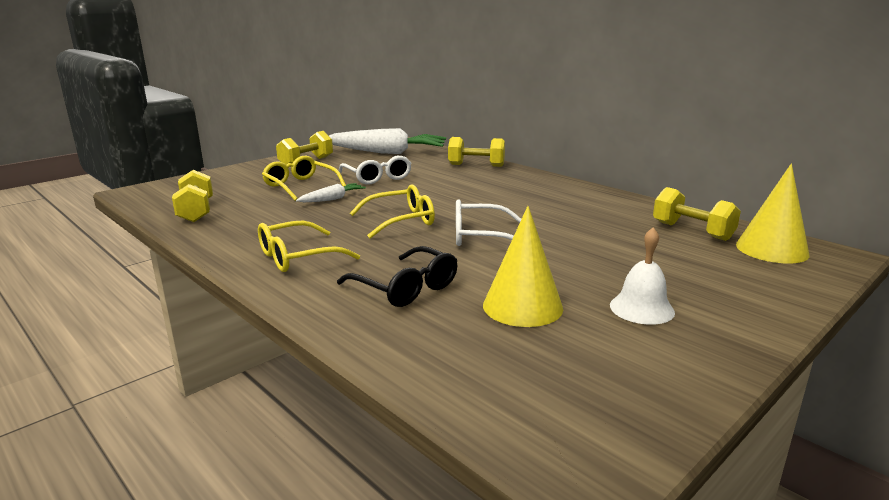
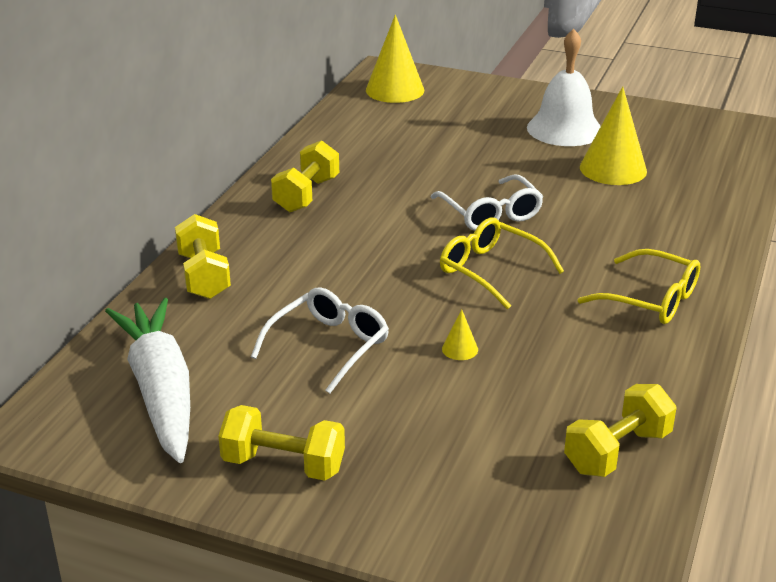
camera: 115 degrees left, 10 degrees up
yellow glasses [262,156,346,201] -> none
white carrot [296,183,366,202] -> yellow cone [442,309,478,360]
black glasses [337,246,458,307] -> none
white bell [610,227,675,325] -> white bell [527,29,601,146], size x1.55
yellow dumbbell [653,187,741,241] -> yellow dumbbell moved to [271,140,339,212]

